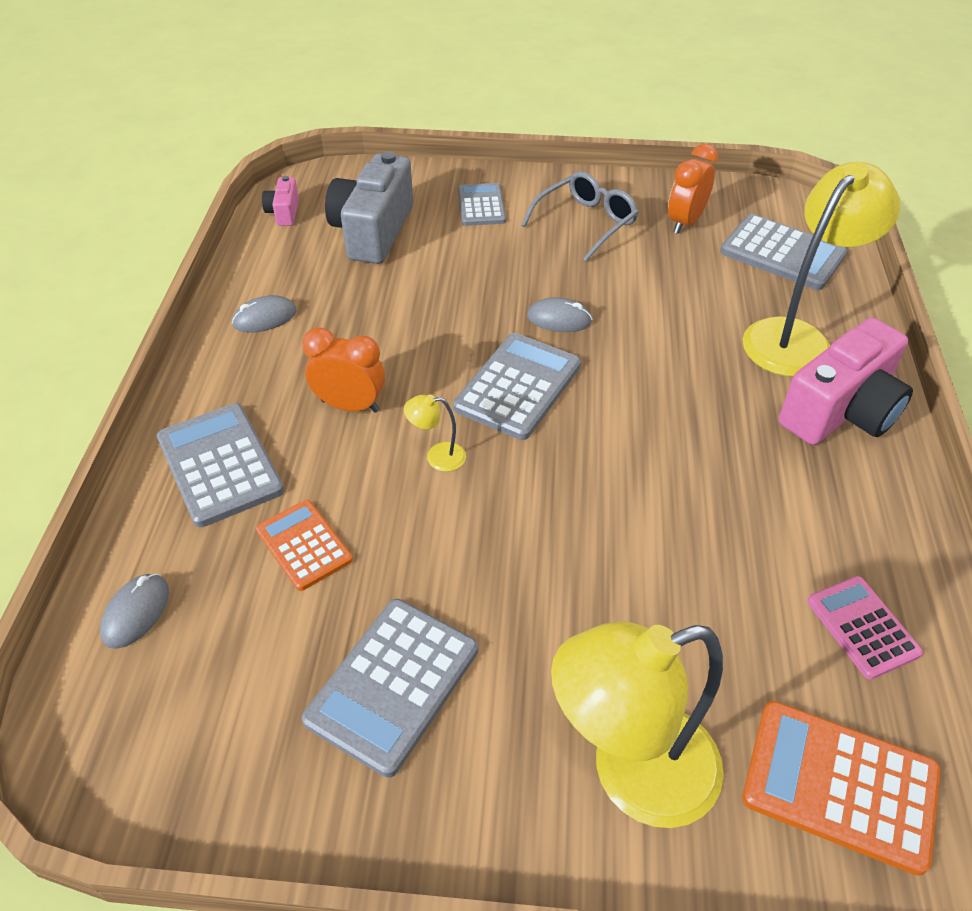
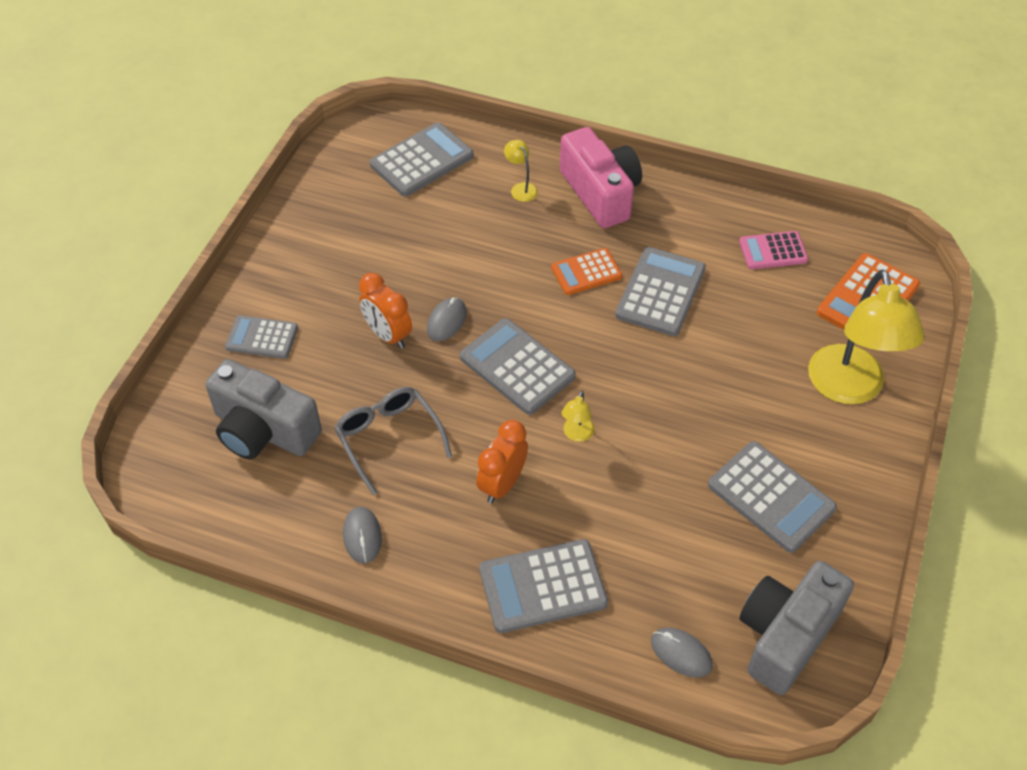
camera: 75 degrees left, 5 degrees up
orange calculator [256,500,353,591] -> orange calculator moved to [551,248,622,295]
pink camera [262,176,299,226] -> none
grey glasses [521,171,639,261] -> grey glasses moved to [334,387,452,495]
orange clock [668,144,718,234] -> orange clock moved to [359,273,412,349]
yellow lamp [742,162,900,377] -> yellow lamp [504,140,538,202], size x0.40
none -> grey calculator [615,247,706,336]
none -> grey camera [739,561,854,695]

